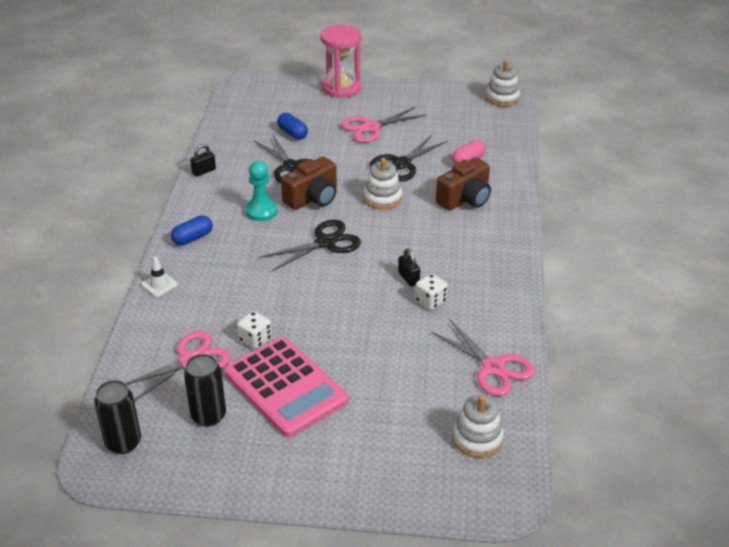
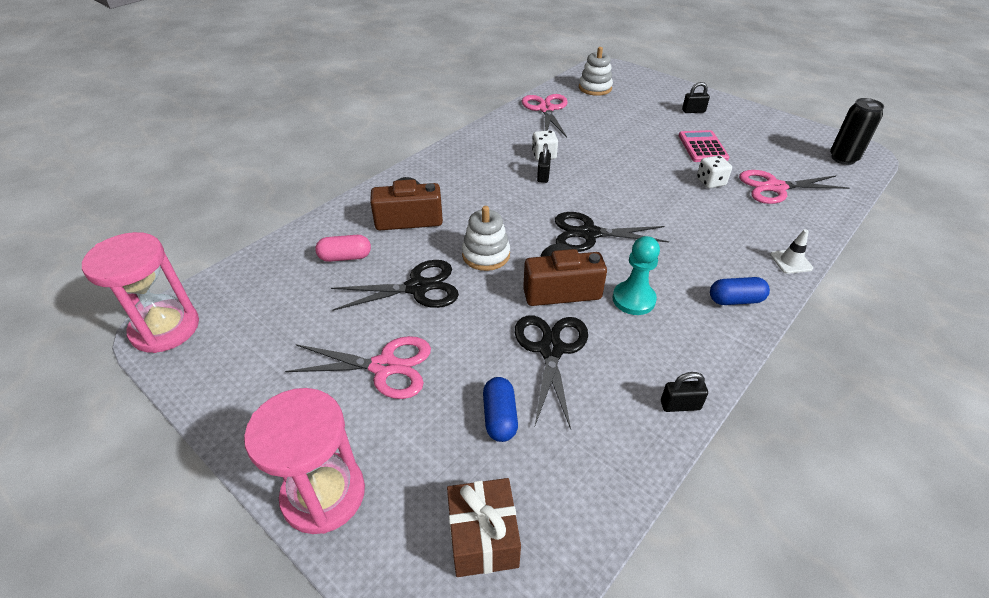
camera: 145 degrees left, 5 degrees up
black can [184,354,226,427] -> none
pink calculator [224,337,348,437] -> pink calculator [679,130,729,162], size x0.57
white stacking toy [486,60,520,107] -> pink hourglass [82,232,199,353]
none -> brown gift [447,478,521,577]
none -> black padlock [682,82,710,113]

